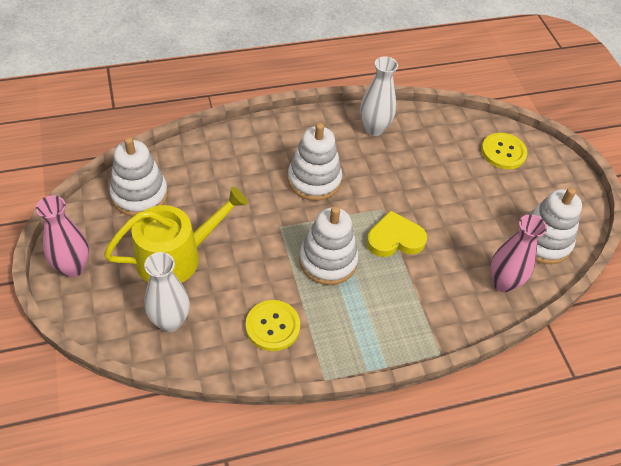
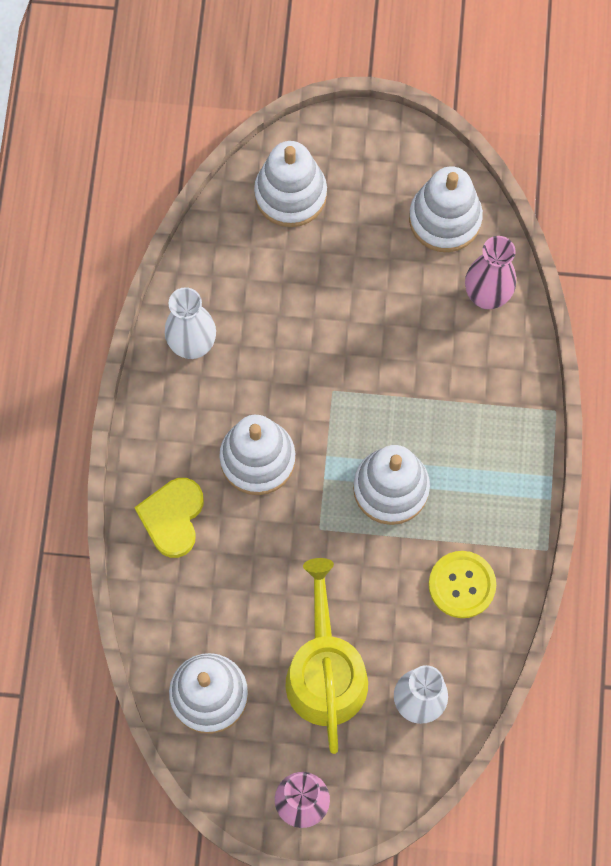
camera: 65 degrees left, 20 degrees up
yellow heart [367,210,427,257] -> yellow heart moved to [134,478,204,558]
yellow button [481,133,527,169] -> white stacking toy [254,141,327,227]

